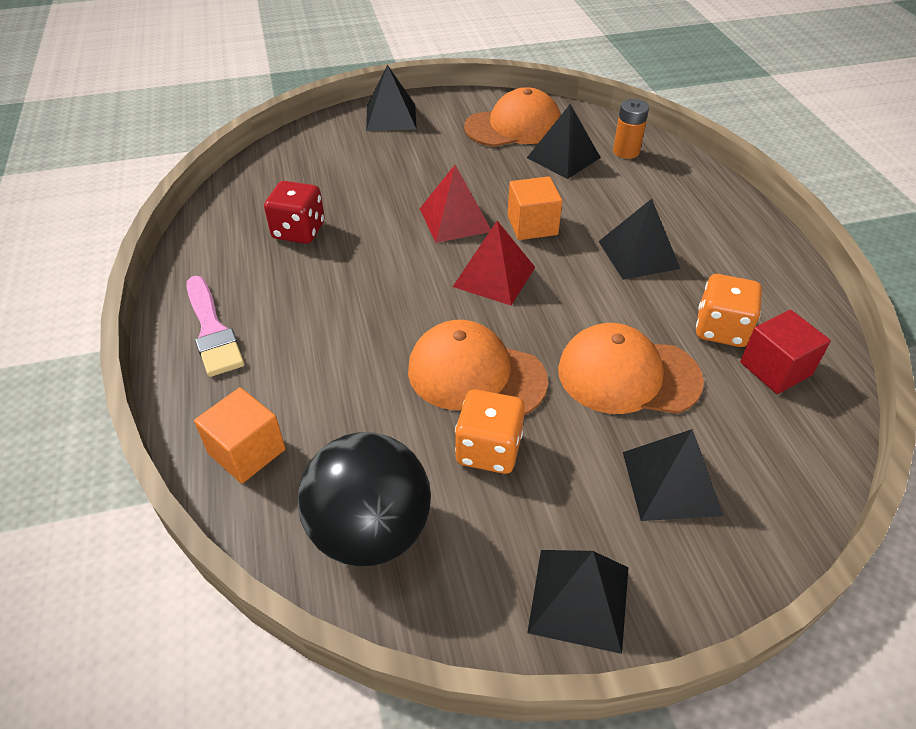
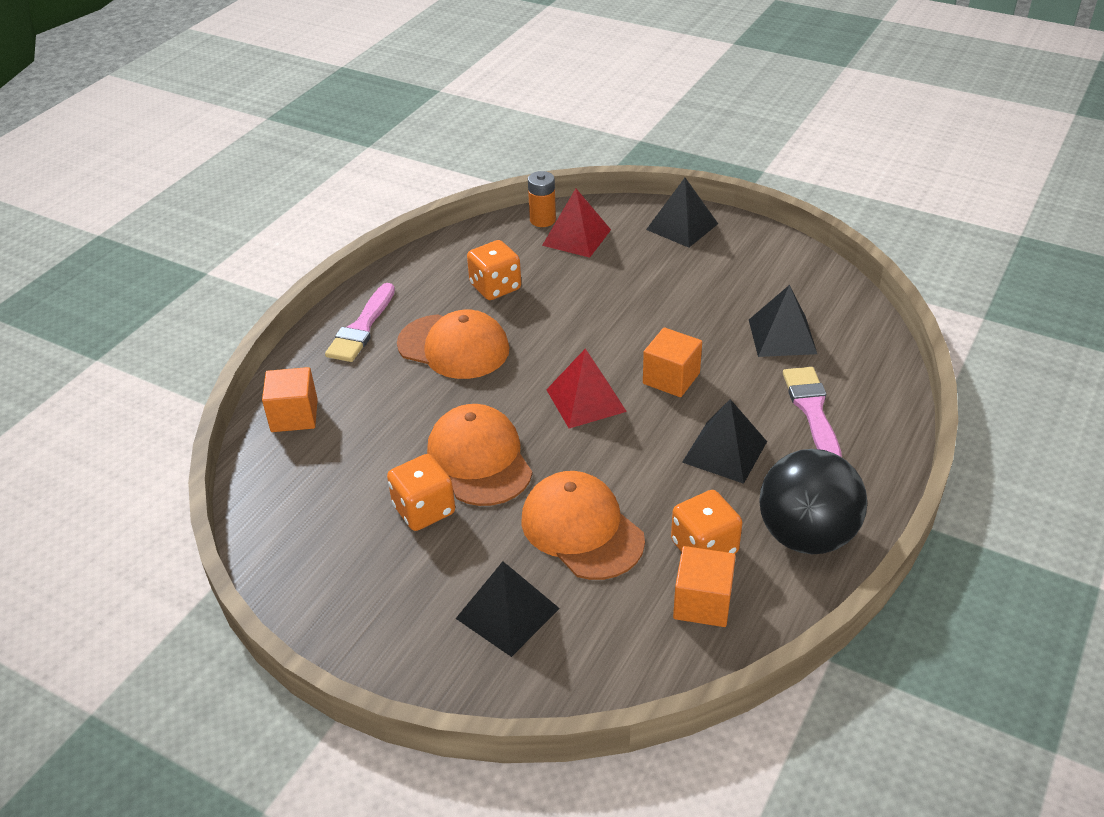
camera: 45 degrees right, 5 degrees down
red dice [264,181,325,244] -> orange dice [467,240,521,300]
black ball [298,432,431,566] -> black ball moved to [759,449,868,554]
red pyramid [420,165,491,243] -> red pyramid moved to [542,189,611,258]
orange cap [464,87,561,147] -> orange cap moved to [397,310,509,379]
black pyramid [527,550,628,654] -> none
orange battery [613,99,649,159] -> orange battery moved to [528,171,556,227]
red cube [740,310,831,394] -> orange cube [673,546,736,627]
none -> pink brush [783,367,842,457]

